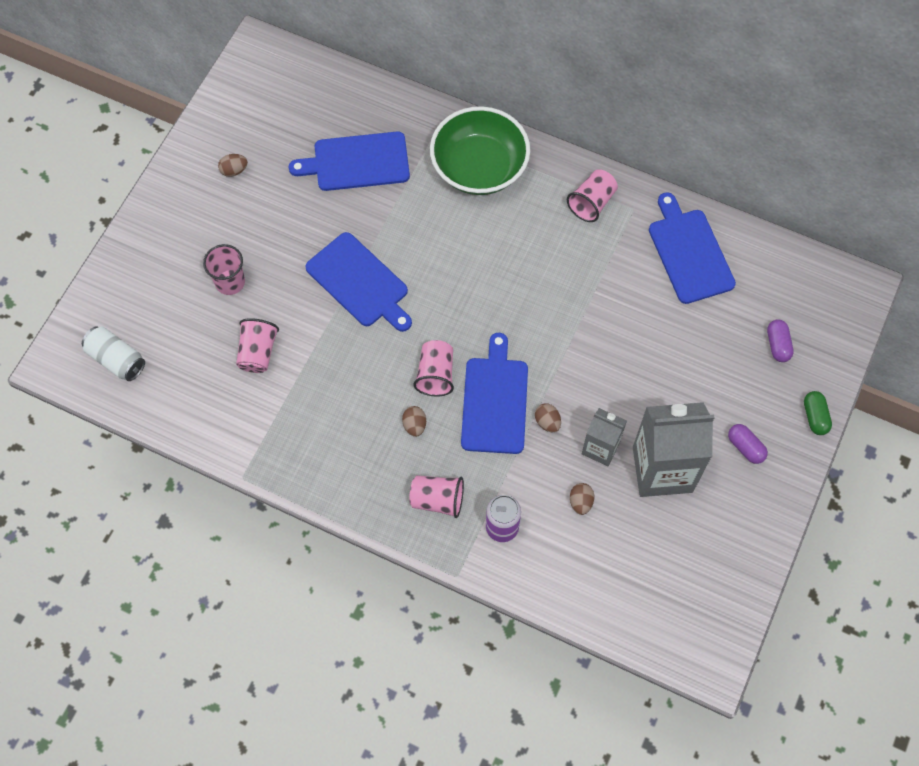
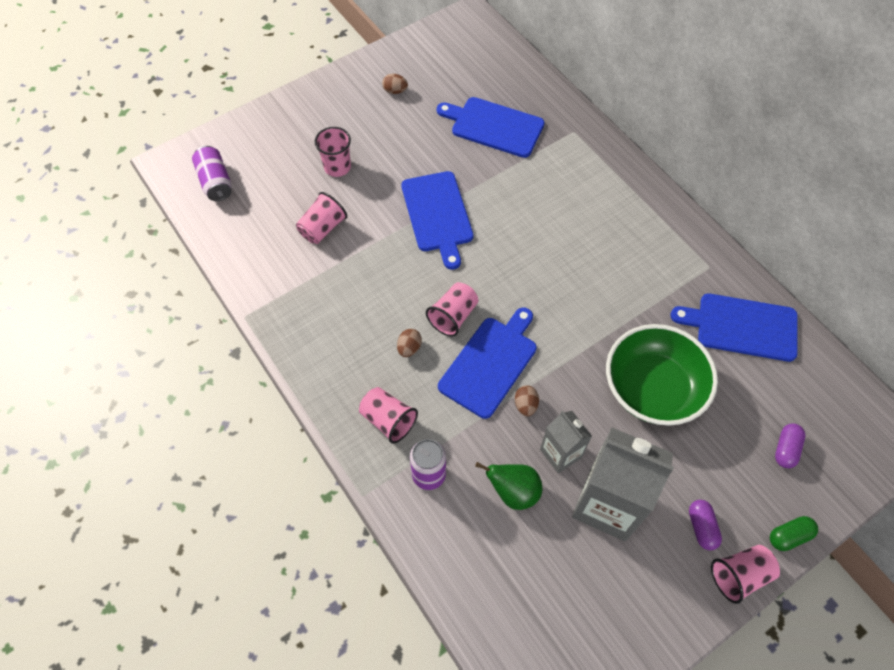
camera: 30 degrees right, 5 degrees down
white can [82,326,145,381] -> purple can [192,146,232,201]
green bowl [430,106,530,195] -> green bowl moved to [606,324,718,426]
pink cup [567,169,618,222] -> pink cup moved to [711,545,780,604]
brown egg [570,483,594,515] -> green pear [475,462,543,510]
blue cutting board [649,192,736,304] -> blue cutting board turned 90 degrees counterclockwise [670,293,798,362]
green capsule [804,391,832,435] -> green capsule turned 45 degrees clockwise [770,516,818,551]

